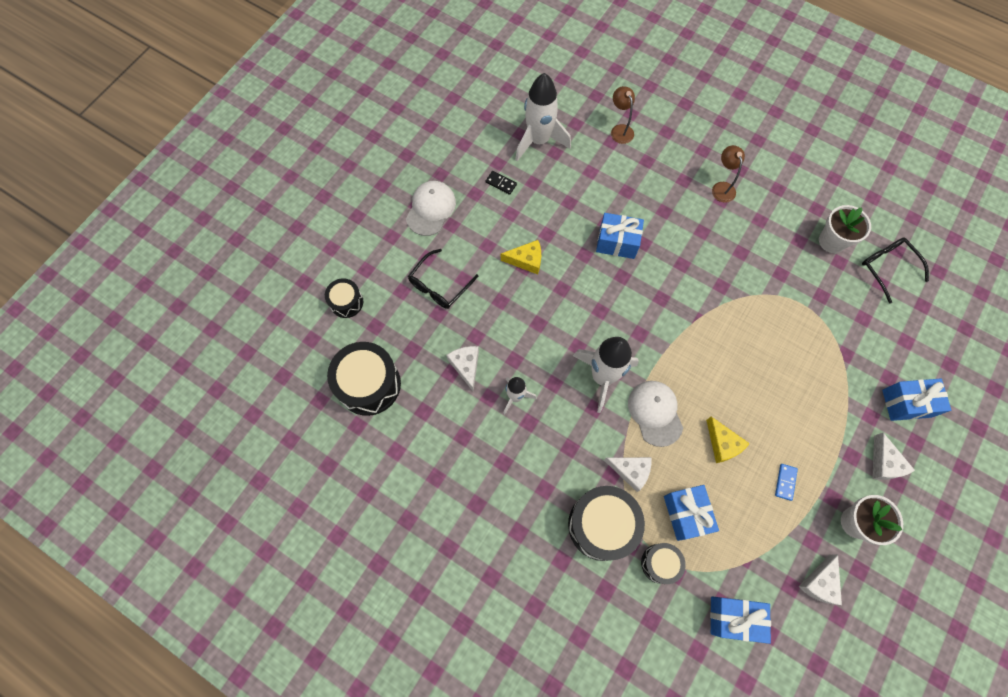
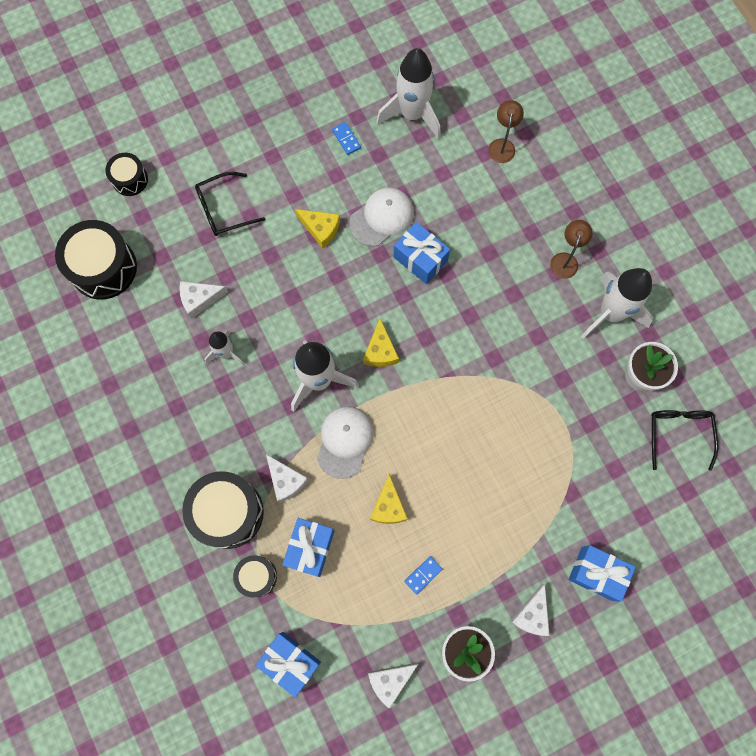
camera: 30 degrees right, 5 degrees up
white cap [406,181,456,236] -> white cap moved to [349,188,414,247]
white cheese [446,346,479,391] -> white cheese turned 120 degrees counterclockwise [179,281,228,319]
black domino [486,171,517,195] -> blue domino [332,122,361,155]
none -> yellow cheese [363,318,399,367]
none -> white rocket [581,268,653,339]

